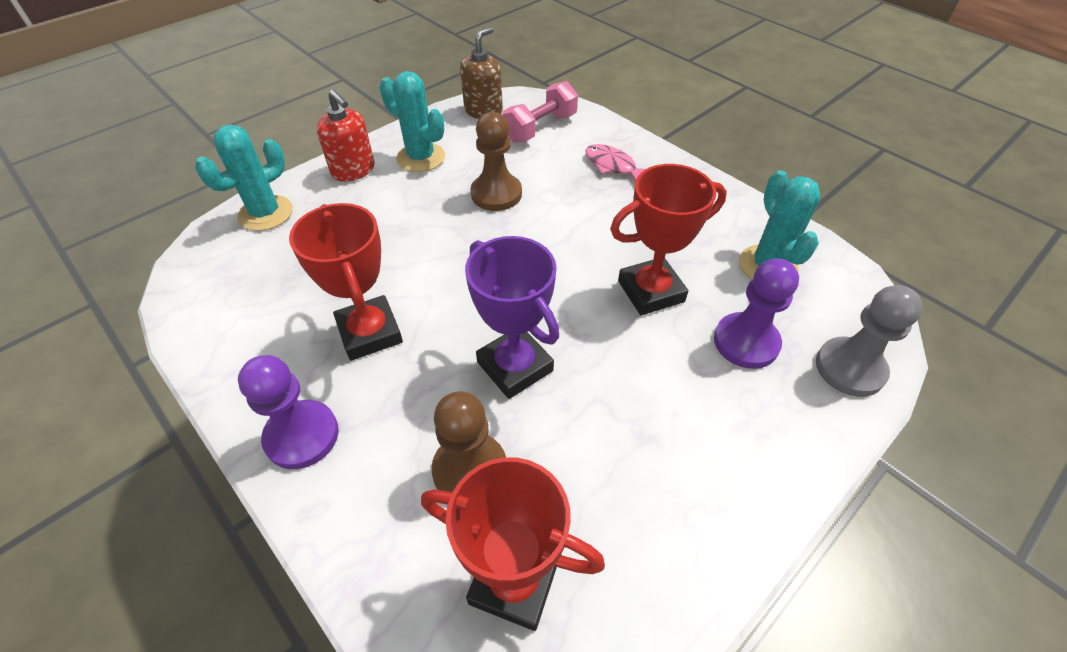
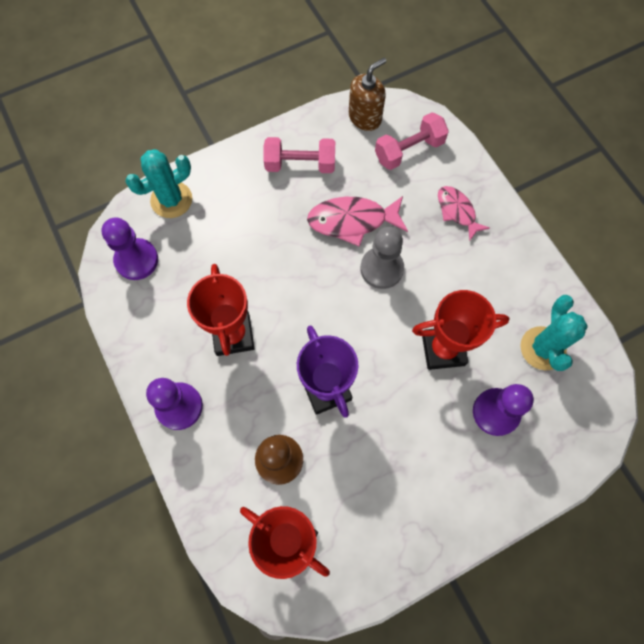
camera: 15 degrees right, 20 degrees up
red soap dispenser [317,90,375,182] -> none
turquoise cactus [380,71,445,172] -> pink dumbbell [264,137,335,173]
brown pawn [471,112,522,211] -> pink fish [307,196,408,247]
grey pawn [816,285,923,397] -> grey pawn moved to [361,227,404,289]
none -> purple pawn [101,218,158,280]

